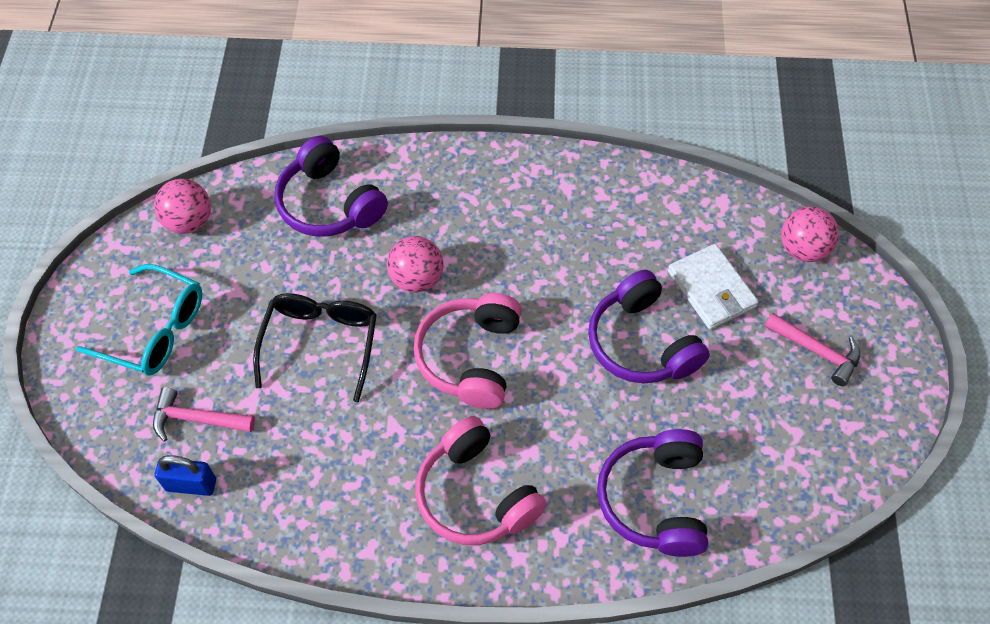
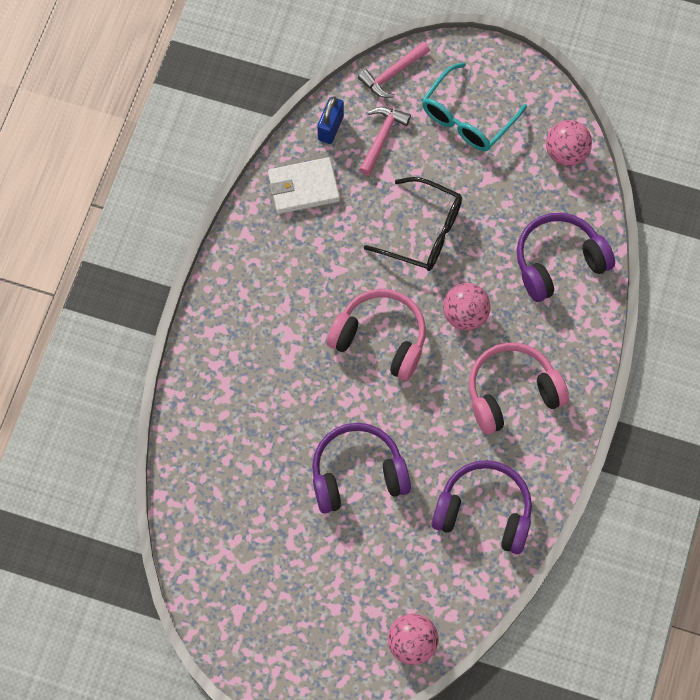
camera: 105 degrees right, 10 degrees up
pink headphones [415,416,547,545] -> pink headphones moved to [469,343,569,435]
purple headphones [597,429,708,557] -> purple headphones moved to [431,460,532,554]
white wallet [668,244,759,329] -> white wallet moved to [268,157,340,214]
pink hammer [764,313,860,386] -> pink hammer moved to [358,41,430,98]

